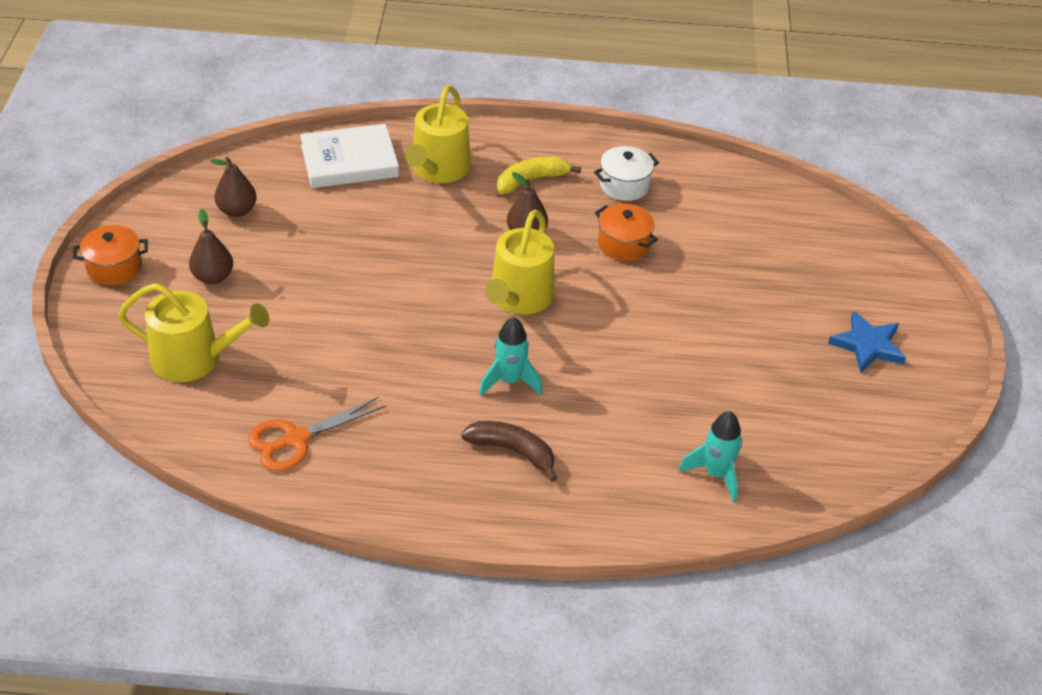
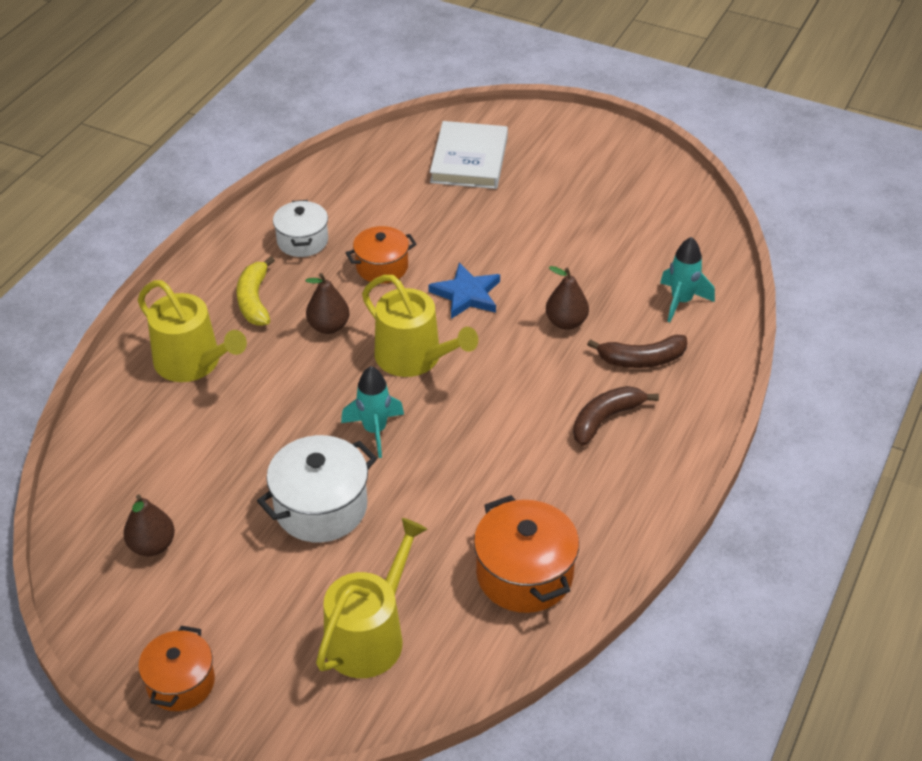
camera: 65 degrees left, 0 degrees up
brown pear [189,209,233,284] -> brown pear moved to [546,266,589,330]
orange scissors [248,396,386,471] -> orange pot [474,495,579,613]
white book [300,124,399,188] -> white book moved to [430,121,508,189]
turquoise rocket [479,317,543,396] -> turquoise rocket moved to [341,366,404,458]
blue star [828,311,906,373] -> blue star moved to [429,263,500,319]
none -> white pot [257,435,377,542]
none -> brown banana [587,335,687,368]

